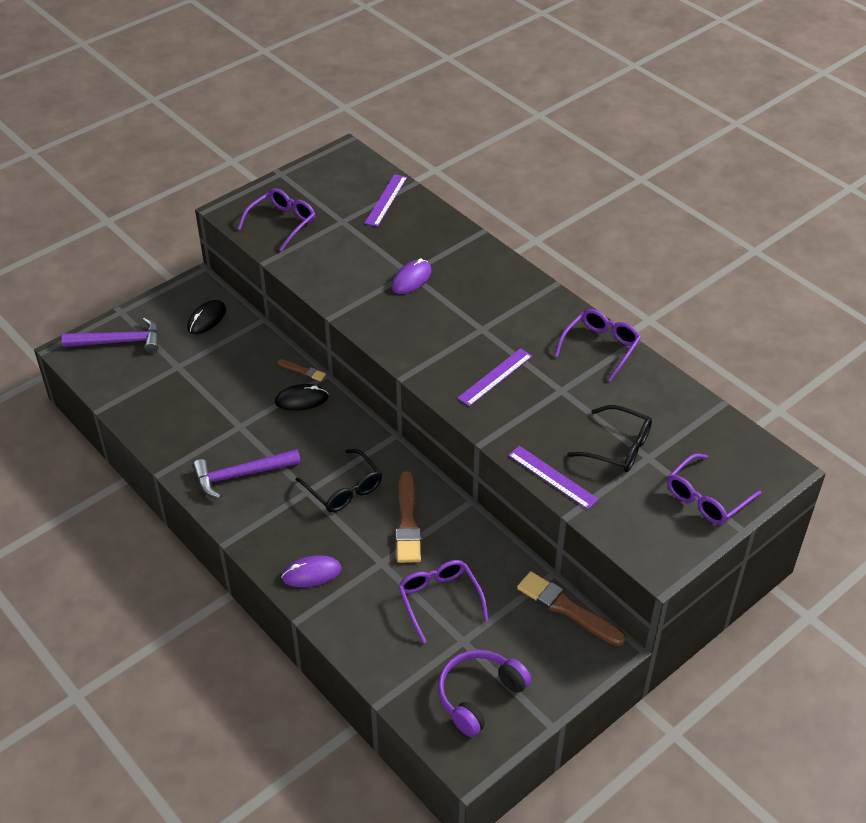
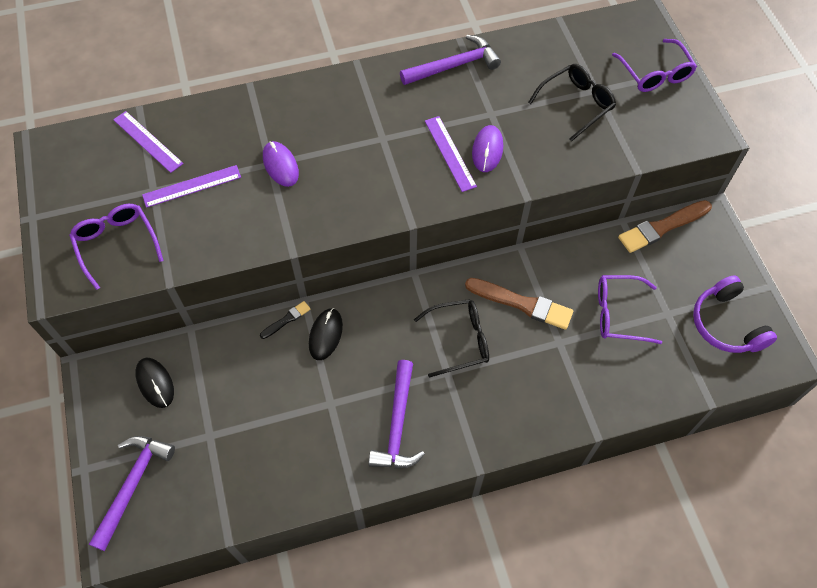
camera: 65 degrees left, 15 degrees up
brown brush [277,359,326,381] -> black brush [260,301,311,339]
purple mouse [281,555,342,587] -> purple mouse moved to [472,125,503,172]
purple ruler [508,446,598,509] -> purple ruler moved to [142,165,241,208]
purple glasses [554,309,641,382] -> purple hammer [400,35,501,85]

